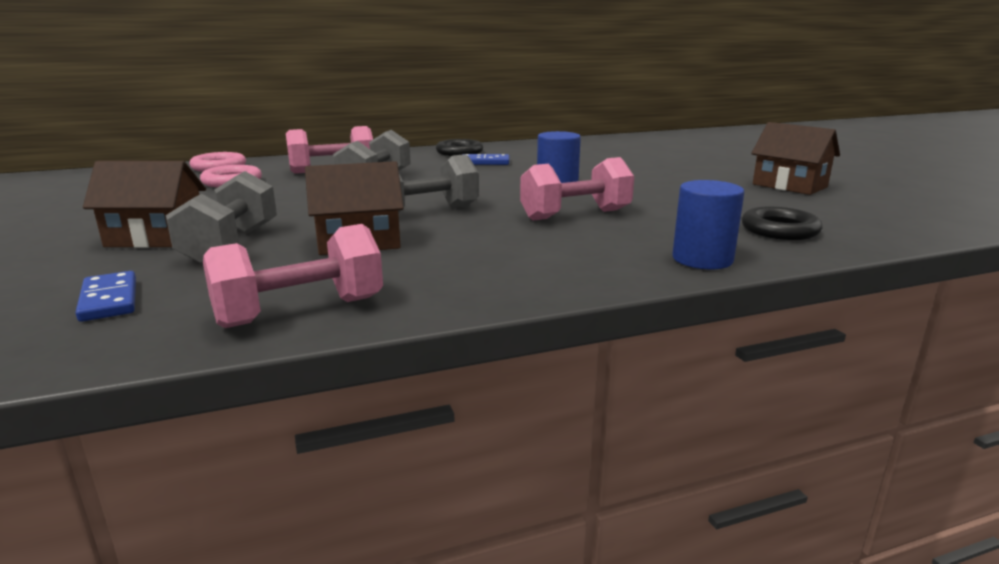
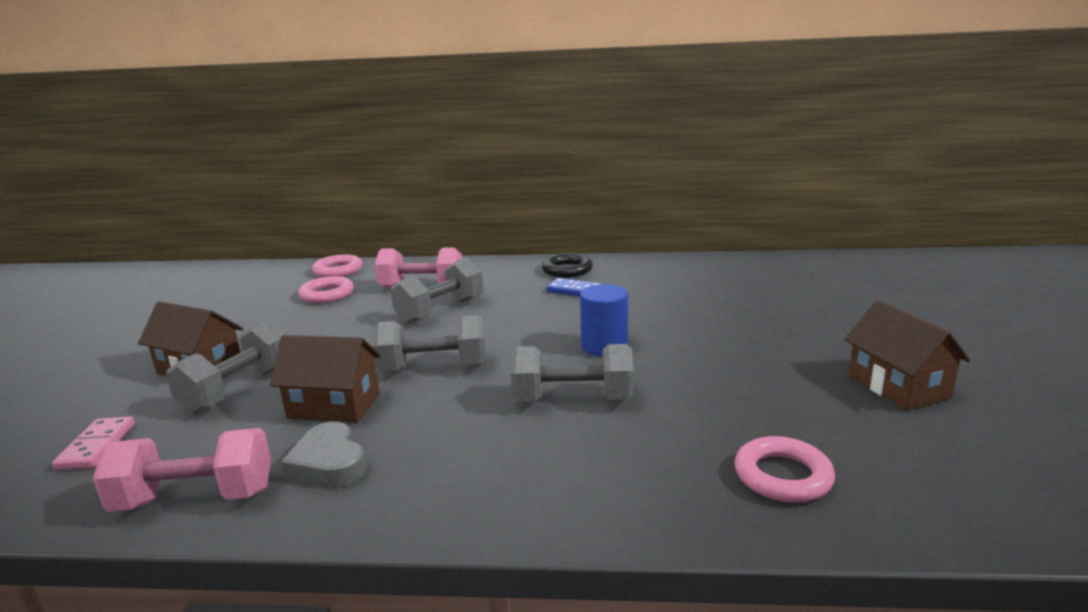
camera: 25 degrees right, 0 degrees up
blue domino [76,271,136,322] -> pink domino [52,417,135,470]
pink dumbbell [520,157,634,221] -> grey dumbbell [511,344,634,402]
blue cylinder [673,180,744,269] -> none
black ring [742,207,822,240] -> pink ring [735,436,835,503]
none -> grey heart [281,422,367,488]

